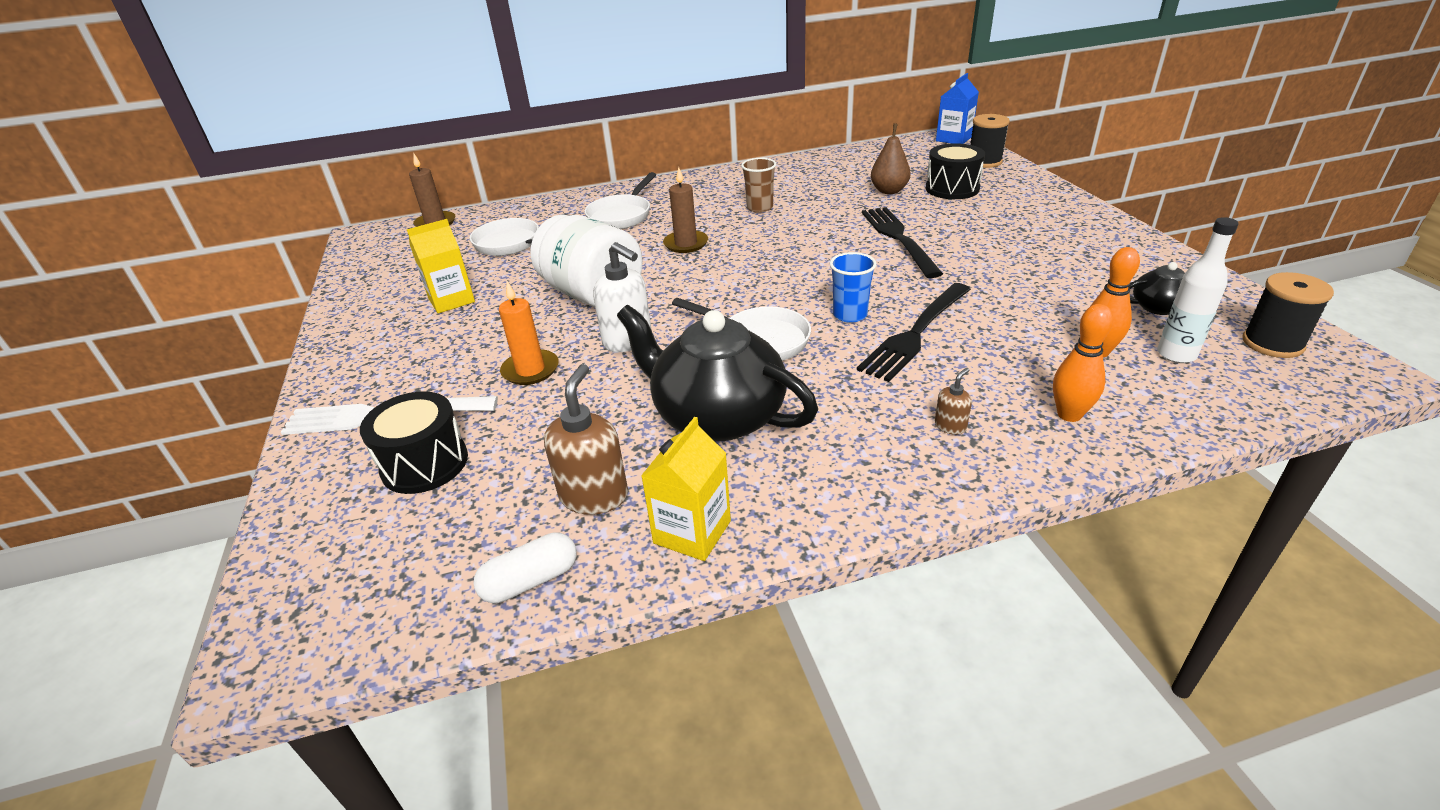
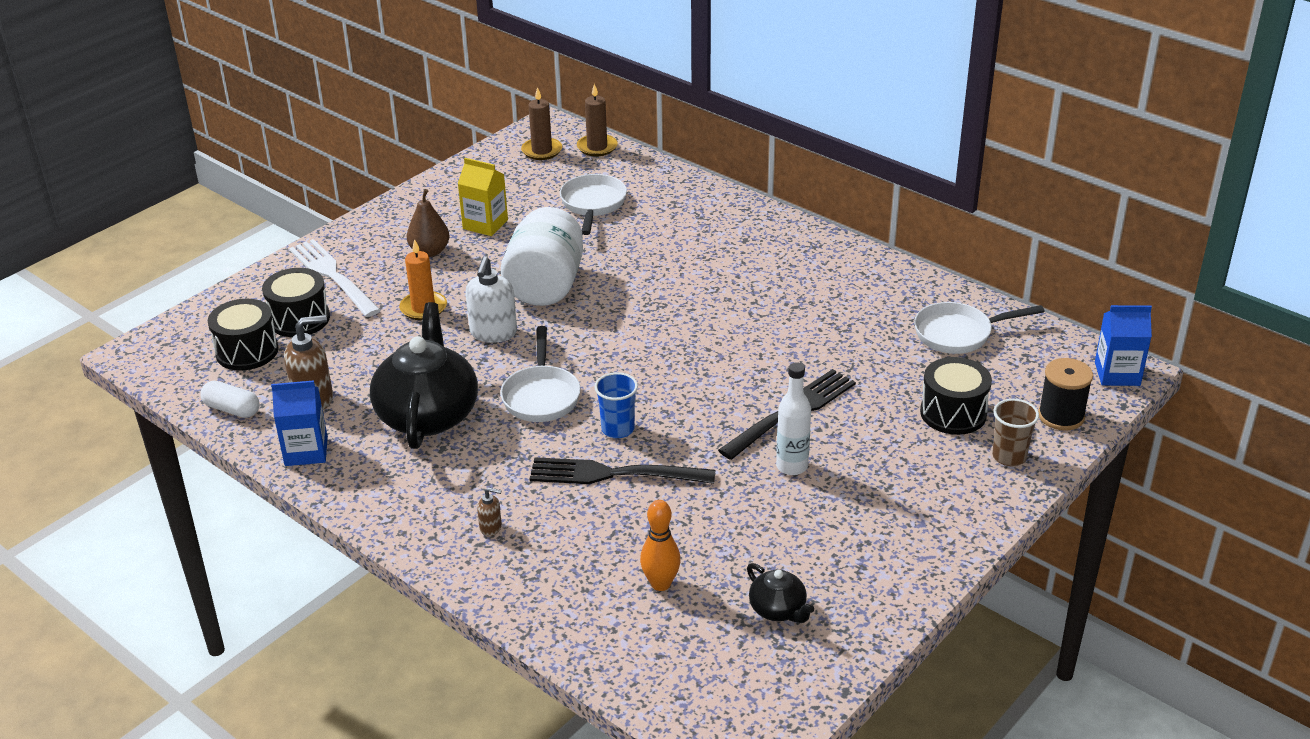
camera: 55 degrees right, 0 degrees up
white pan [584,172,656,229] -> white pan moved to [914,302,1045,354]
yellow carton [641,417,731,561] -> blue carton [271,380,328,466]
brown candle [663,167,708,253] -> brown candle moved to [521,87,562,160]
brown cup [741,158,776,213] -> brown cup moved to [992,399,1039,466]
brown pear [871,123,911,194] -> brown pear moved to [407,189,449,257]
orange bowling pin [1053,304,1113,422] -> none
white bottle [1157,217,1239,363] -> white bottle moved to [776,362,811,475]
black spool [1242,272,1334,358] -> none
none -> black drum [208,299,279,371]

